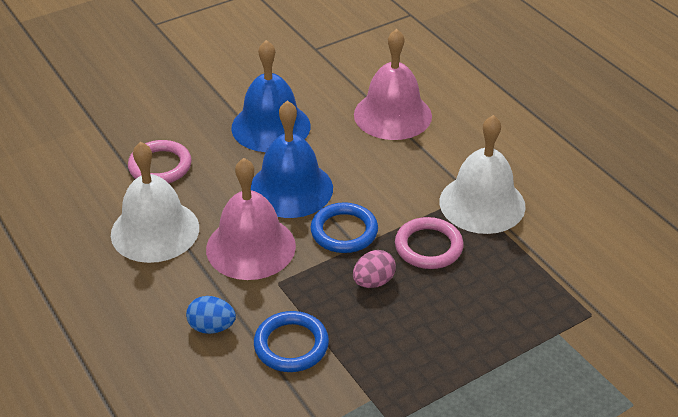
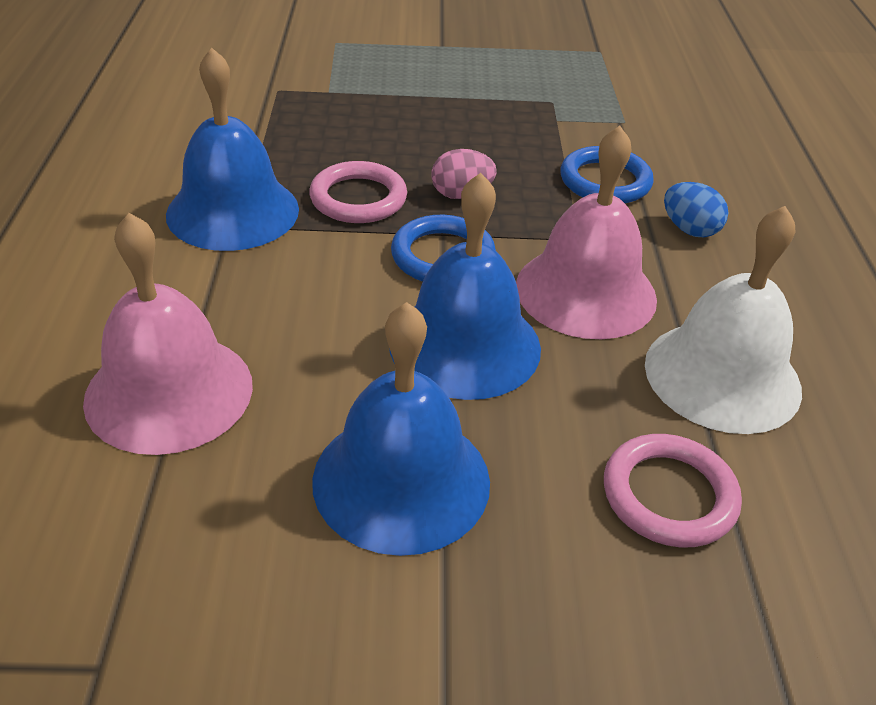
camera: 150 degrees left, 0 degrees up
white bell [439,115,526,234] -> blue bell [166,48,299,251]

